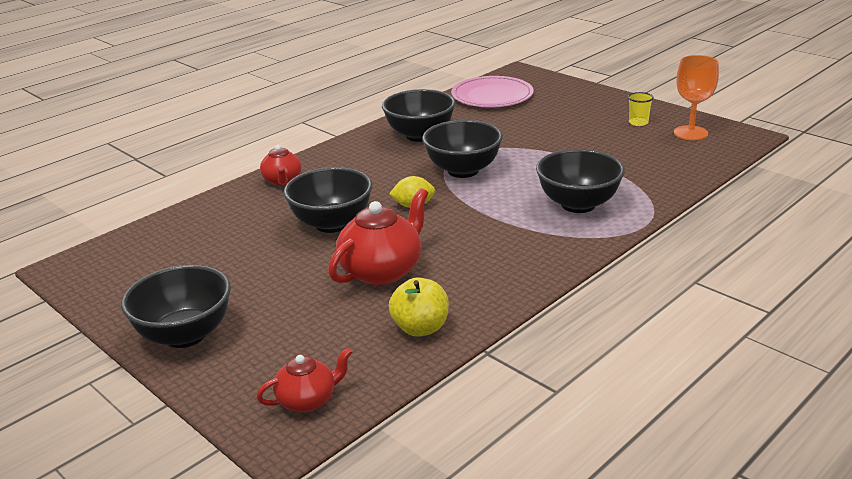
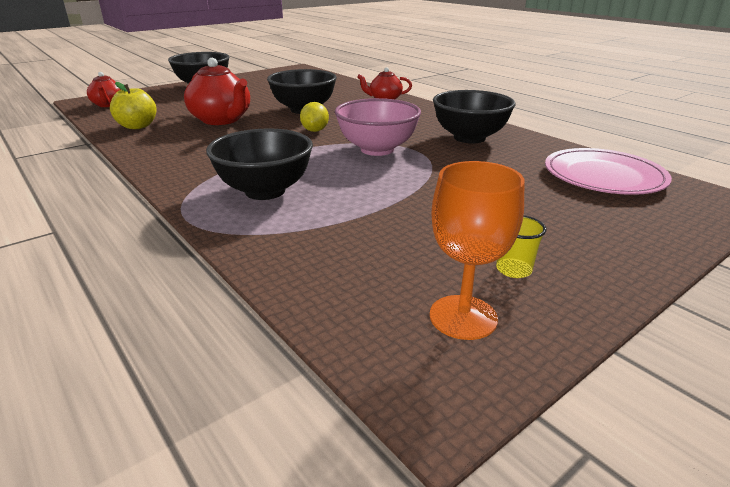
camera: 95 degrees right, 0 degrees up
black bowl [422,120,503,178] -> pink bowl [335,98,421,156]

